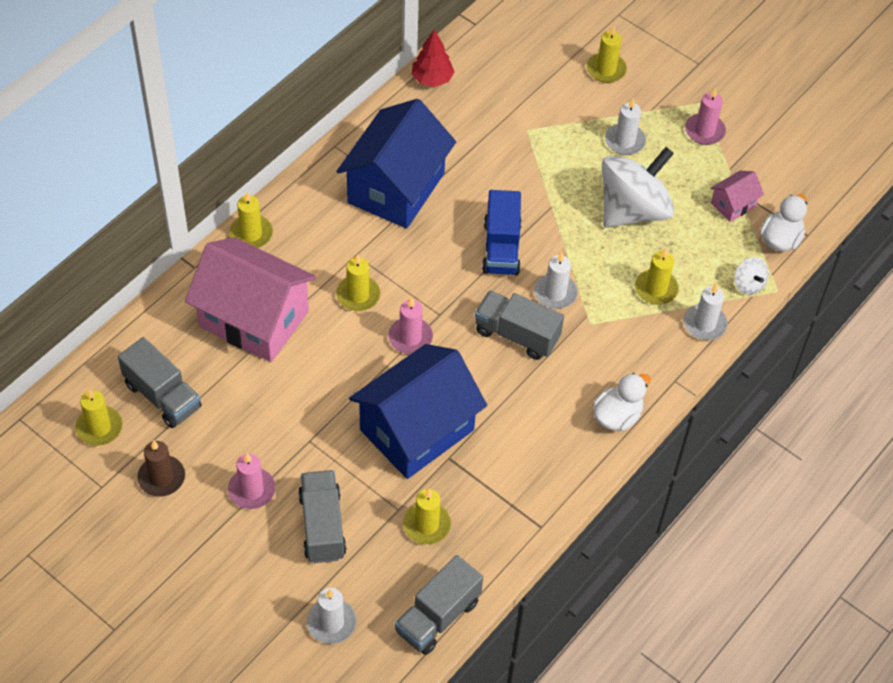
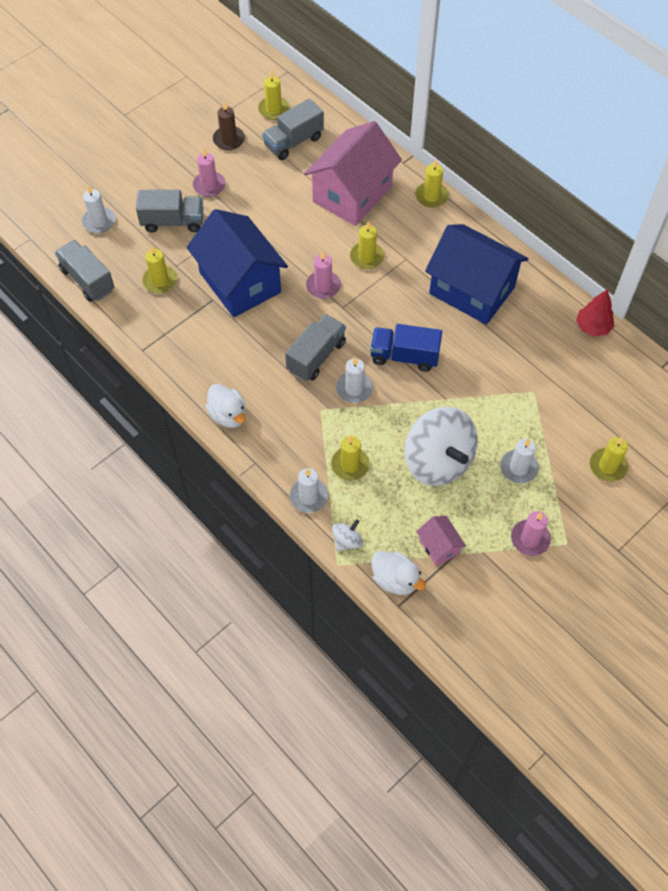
camera: 100 degrees right, 5 degrees up
white spinning top [734,257,769,295] -> white spinning top turned 150 degrees clockwise [332,519,363,551]

